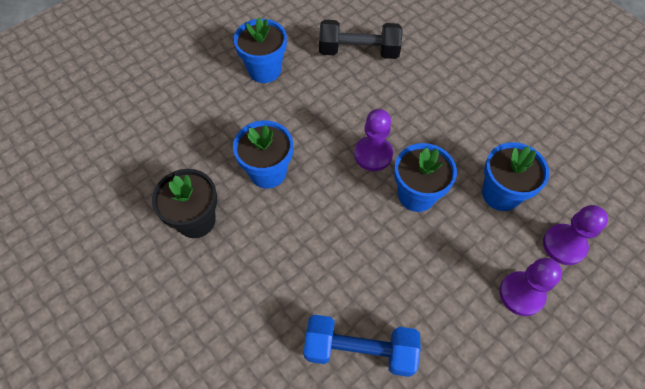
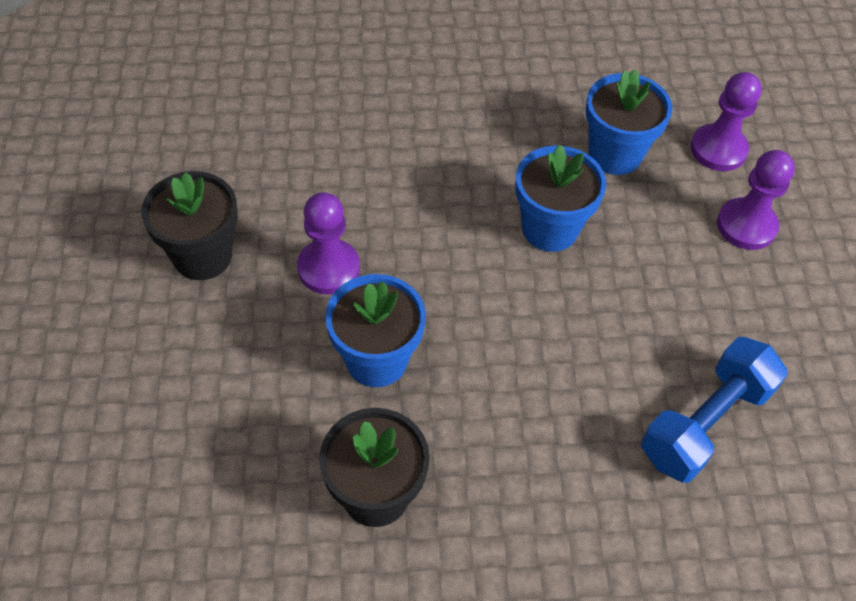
camera: 55 degrees left, 5 degrees down
blue flower pot [233,17,287,83] -> black flower pot [141,171,238,280]
black dumbbell [319,20,403,59] -> none
purple pawn [354,109,393,171] -> purple pawn moved to [297,192,360,294]

